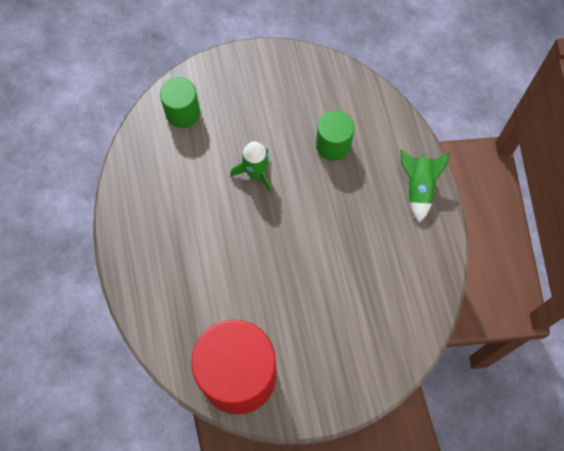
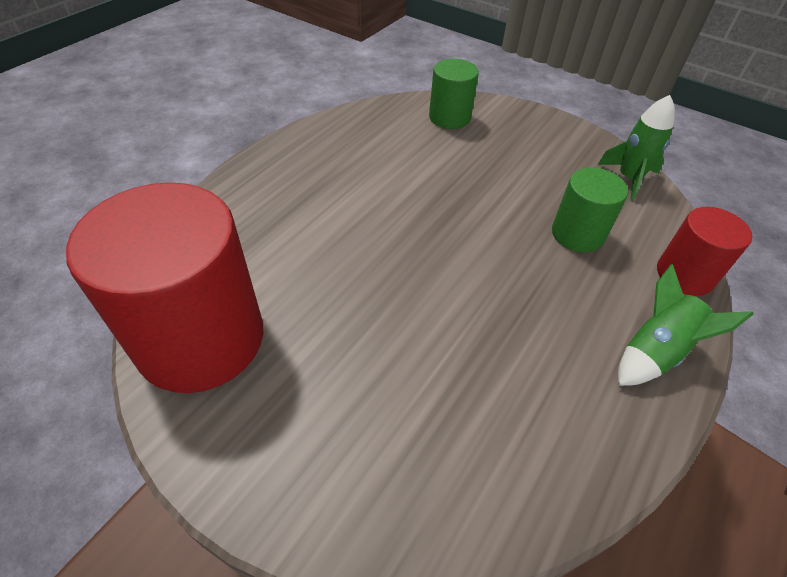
camera: 45 degrees right, 20 degrees down
green rocket [230,141,272,194] -> green rocket moved to [598,95,675,201]
none -> red cylinder [657,207,752,296]

